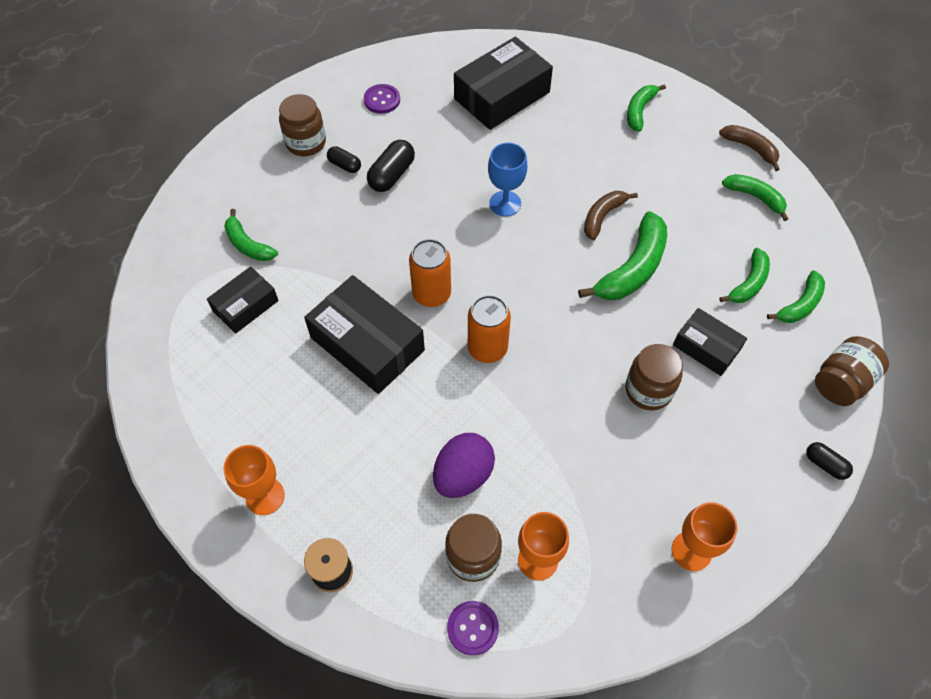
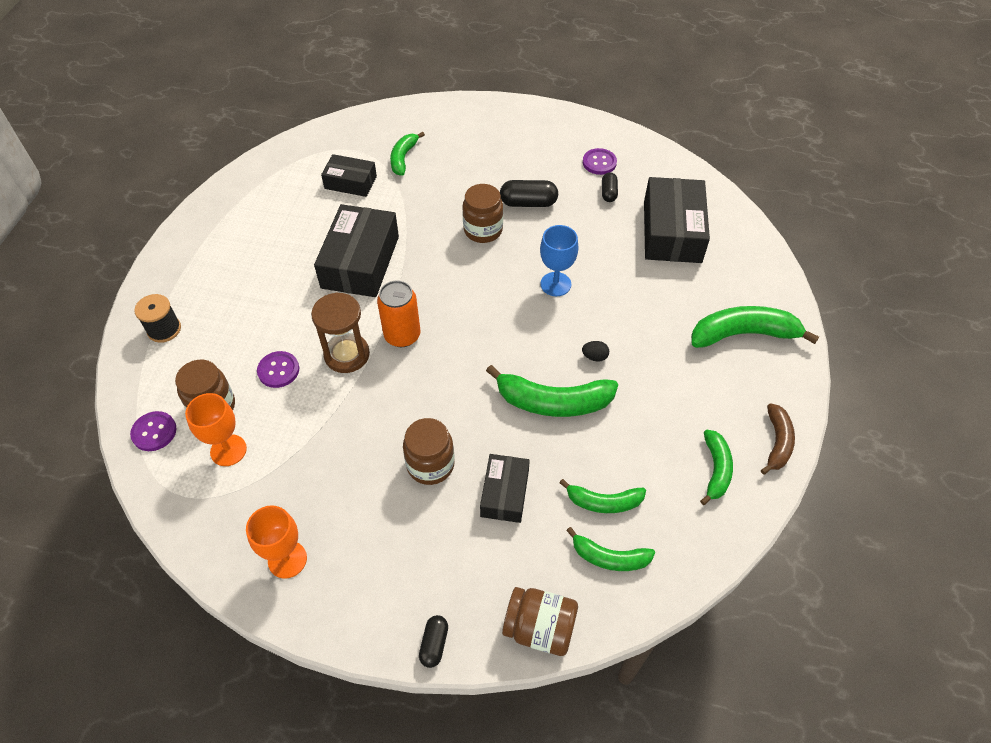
camera: 60 degrees right, 5 degrees down
orange goblet [224,445,285,515] -> none
brown jar [279,94,326,156] -> brown jar moved to [463,184,503,243]
black capsule [327,146,361,173] -> black capsule moved to [602,172,618,202]
orange can [409,239,451,307] -> none
purple egg [433,433,495,498] -> purple button [257,351,299,388]
black box [454,37,553,130] -> black box turned 75 degrees clockwise [644,177,710,263]
brown banana [584,191,638,240] -> black egg [582,341,609,362]
green banana [627,84,666,132] -> green banana [691,306,819,348], size x1.66
none -> brown hourglass [311,292,370,373]

